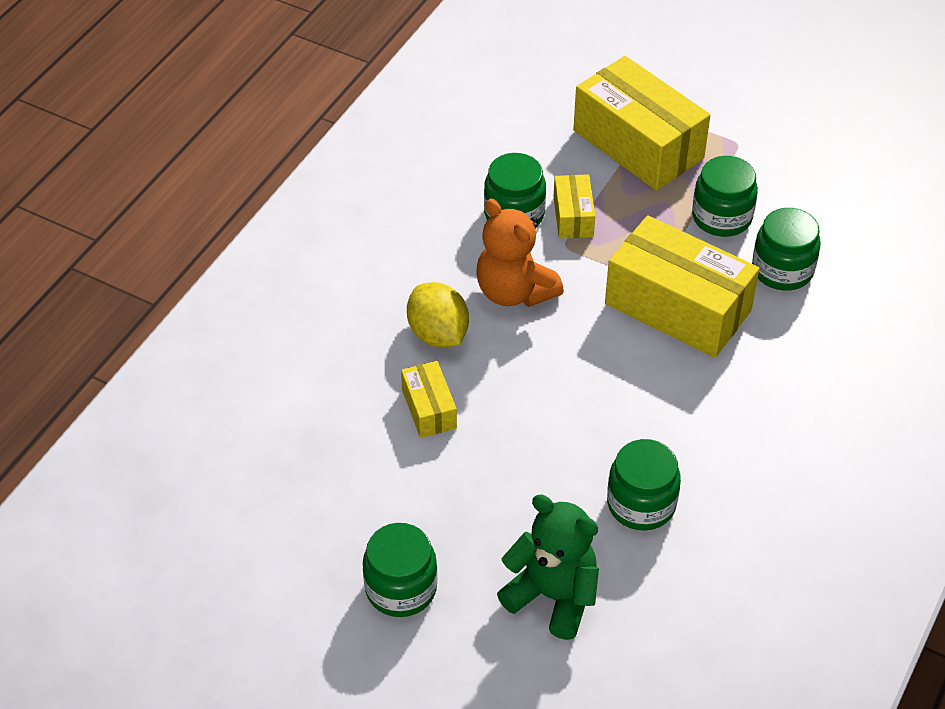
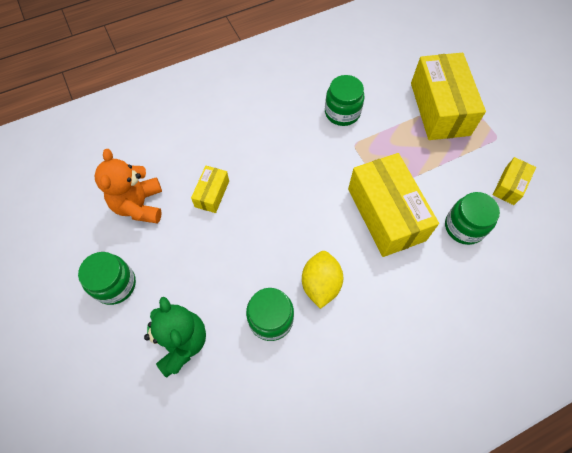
camera: 35 degrees right, 15 degrees up
yellow lemon [407,282,469,347] -> yellow lemon moved to [302,251,343,309]
orange teddy bear [476,199,564,307] -> orange teddy bear moved to [94,149,162,224]
yellow box [554,174,595,239] -> yellow box moved to [493,157,536,205]
green jar [692,156,758,237] -> none

